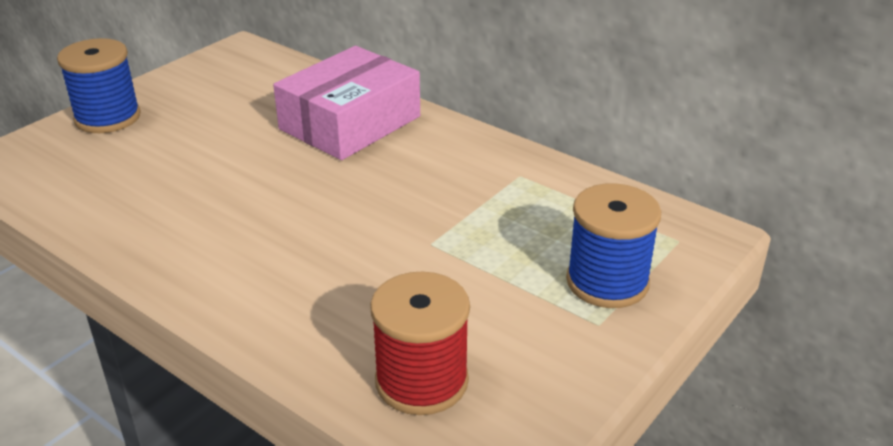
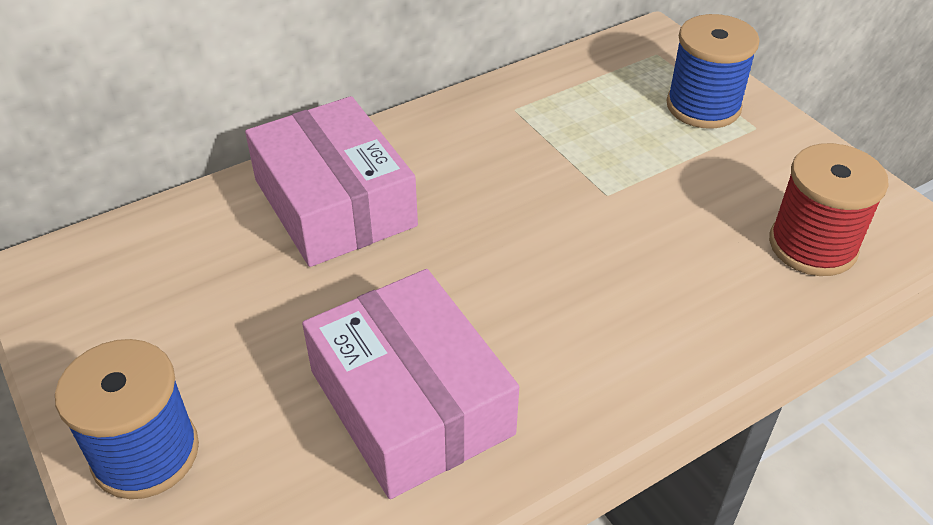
camera: 70 degrees left, 10 degrees up
none -> pink box [302,269,519,499]

